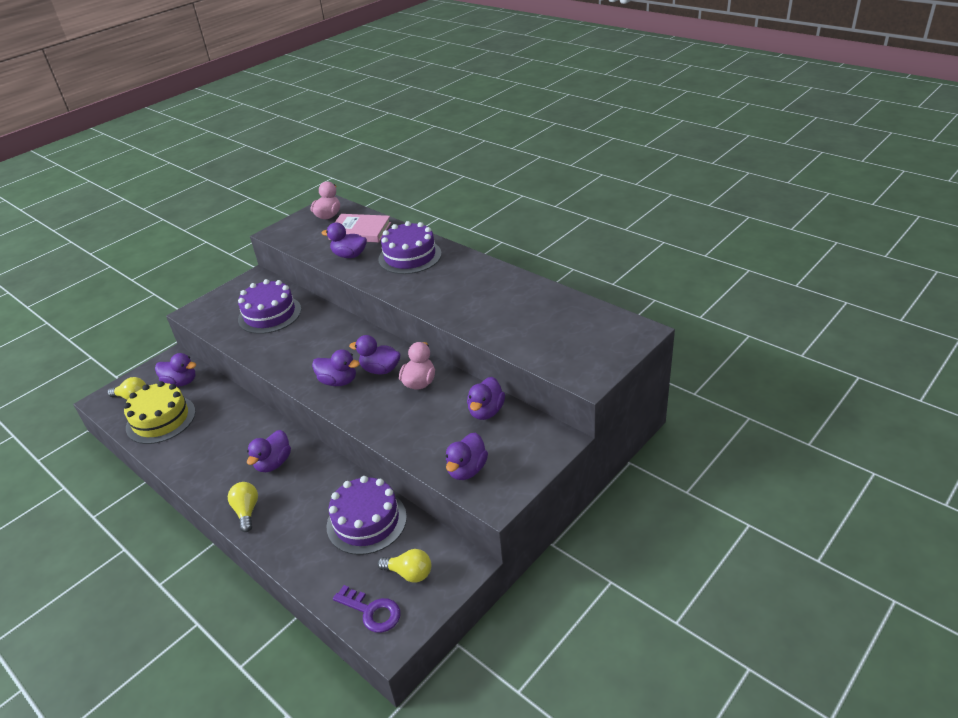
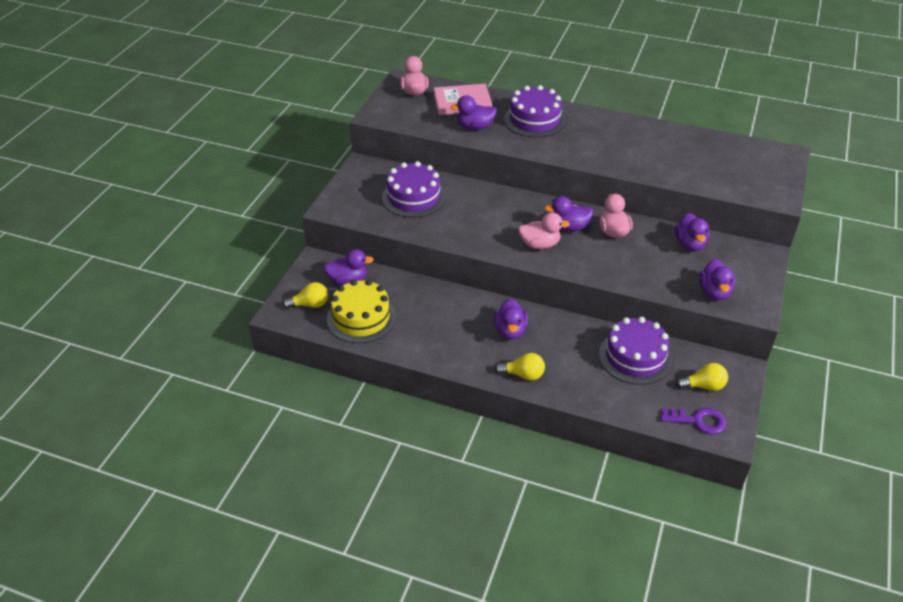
camera: 25 degrees left, 5 degrees up
yellow light bulb [228,482,258,532] -> yellow light bulb turned 135 degrees clockwise [495,353,545,381]
purple duck [312,349,360,386] -> pink duck [518,212,570,249]

